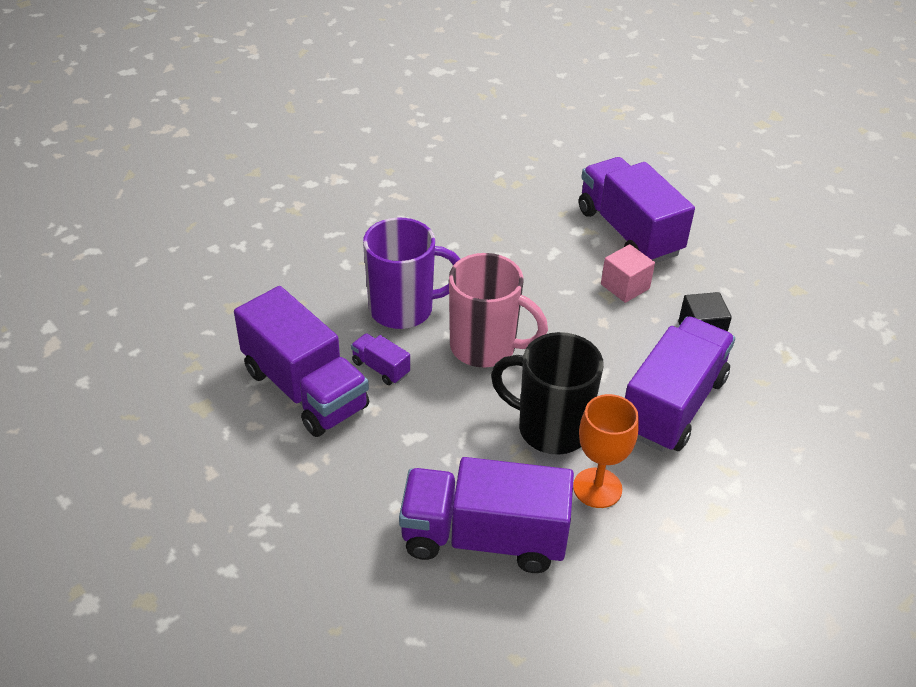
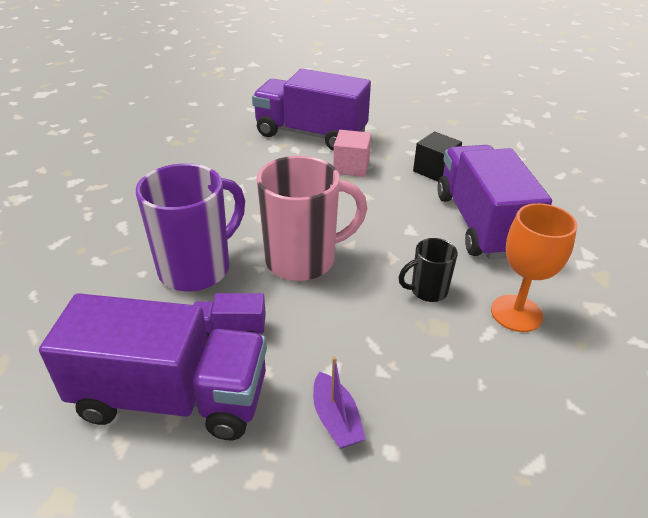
camera: 40 degrees left, 5 degrees down
purple truck [399,457,574,573] -> none
black mug [491,332,604,455] -> black mug [398,238,458,302], size x0.50
none -> purple boat [313,357,366,449]

